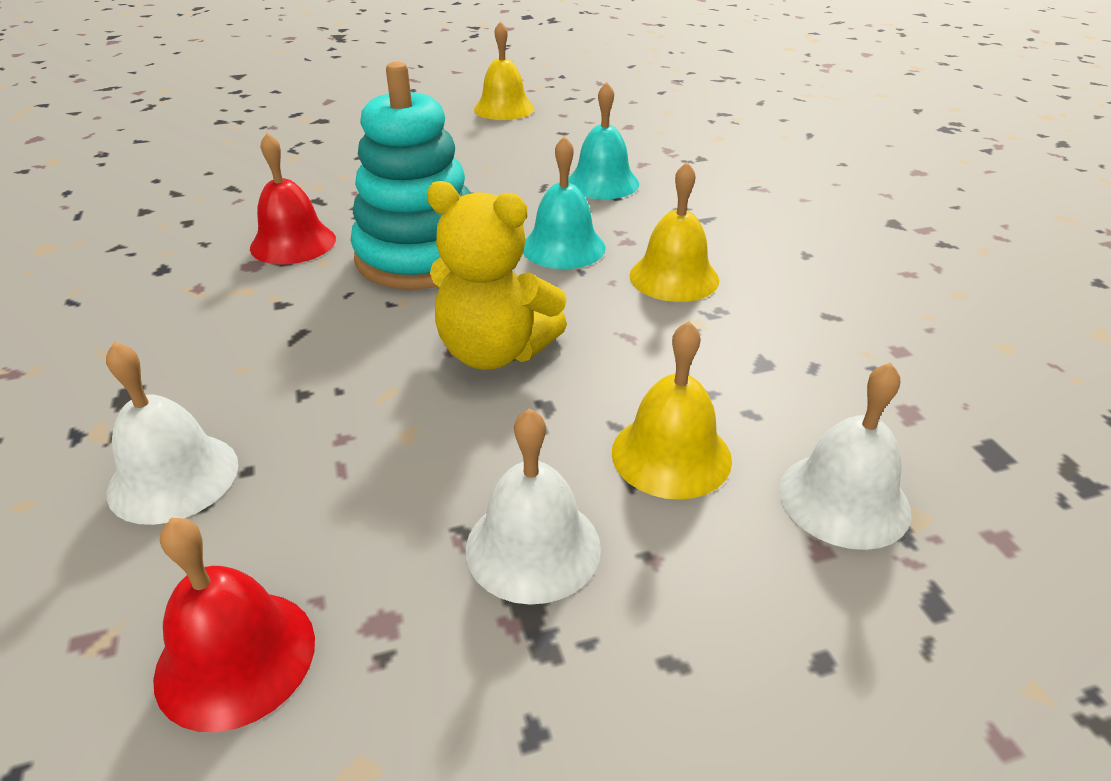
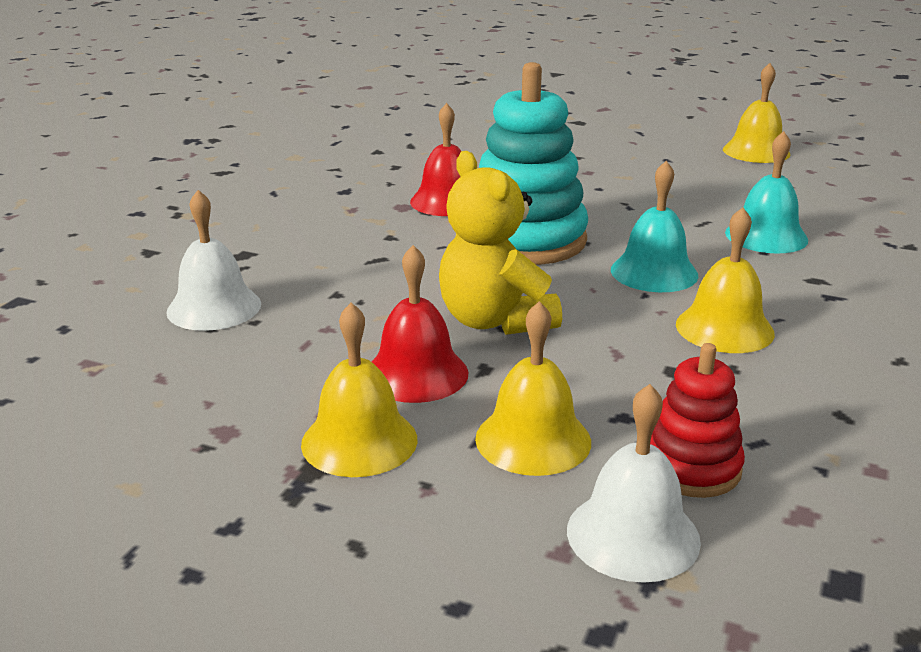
camera: 40 degrees right, 10 degrees down
red bell [153,518,315,732] -> red bell moved to [371,245,468,403]
white bell [466,408,601,605] -> yellow bell [301,303,418,477]
none -> red stacking toy [650,343,745,498]

